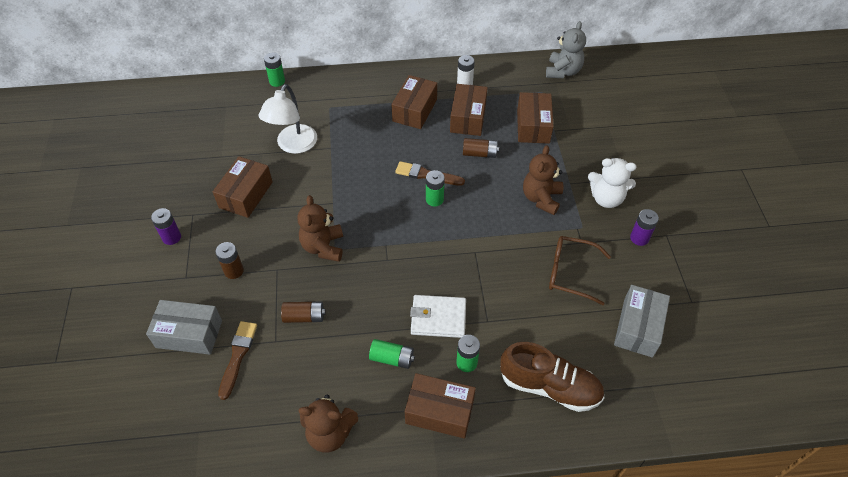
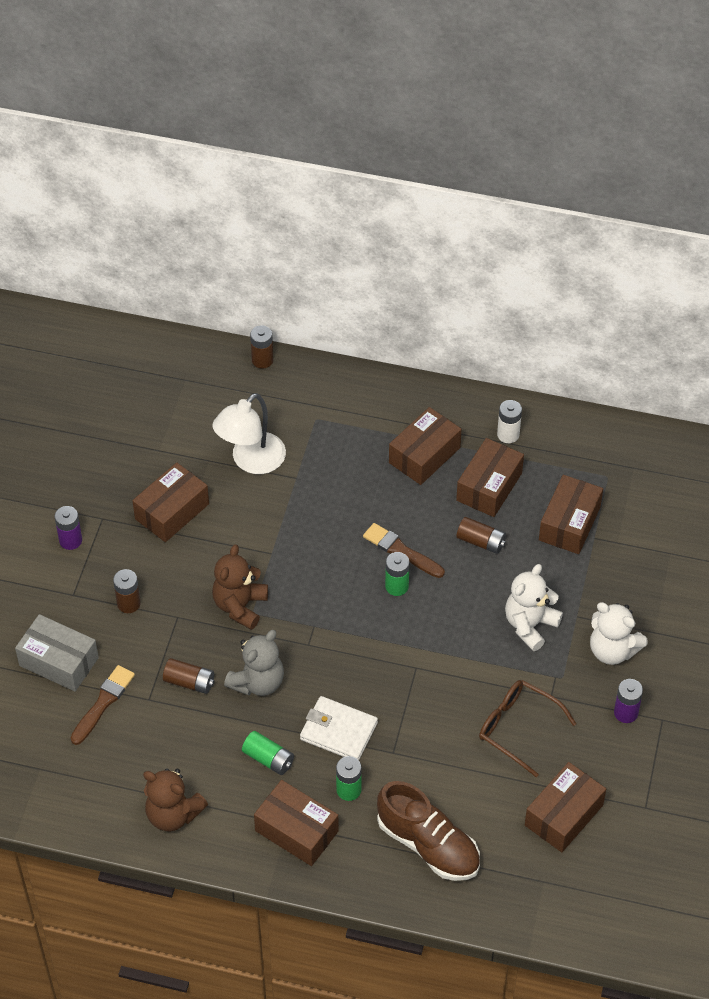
camera: 20 degrees right, 0 degrees up
green battery [264,53,285,87] -> brown battery [250,325,273,369]
brown teddy bear [523,145,563,215] -> white teddy bear [505,564,563,651]
grey teddy bear [546,21,586,78] -> grey teddy bear moved to [224,630,284,696]
grey box [614,285,670,358] -> brown box [525,762,606,852]

